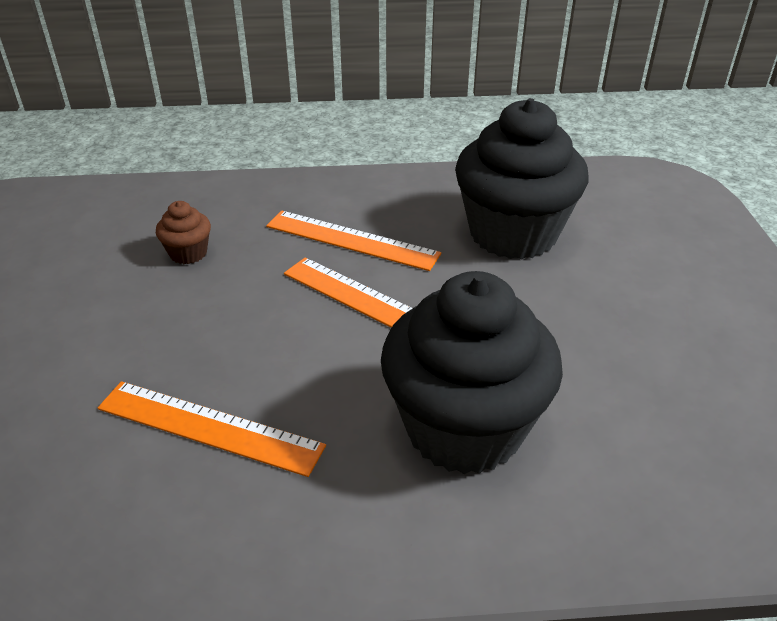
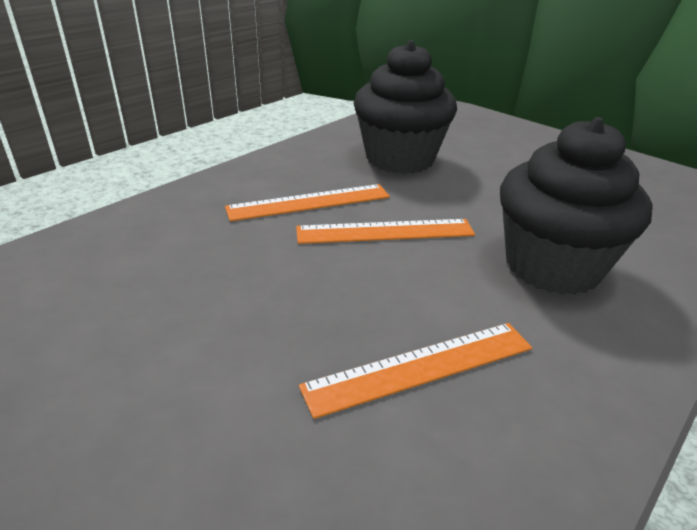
camera: 45 degrees left, 5 degrees down
brown cupcake [156,201,211,264] -> none

